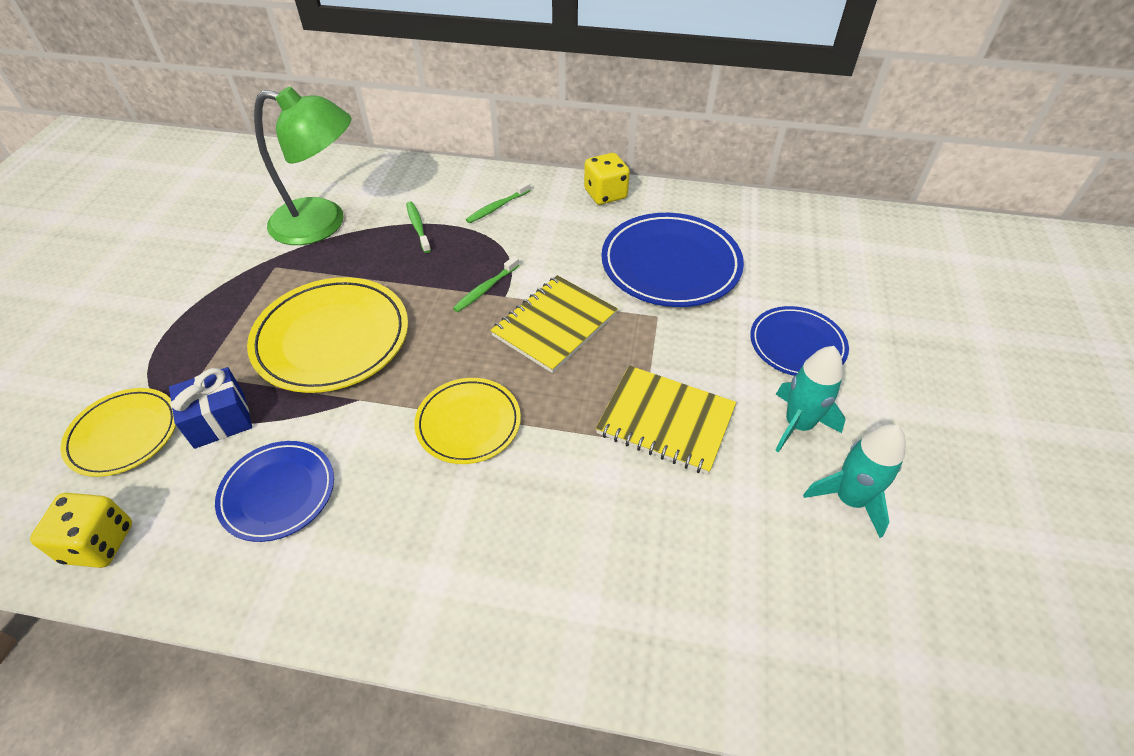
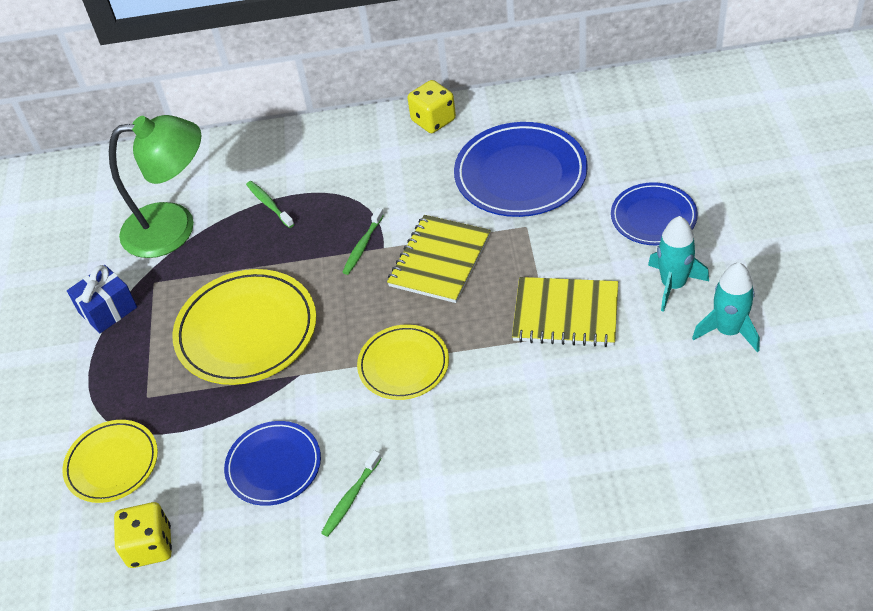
camera: 10 degrees left, 0 degrees up
blue gift [169,367,252,449] -> blue gift moved to [67,265,137,333]
green toothbrush [466,181,531,223] -> green toothbrush moved to [321,450,382,537]

